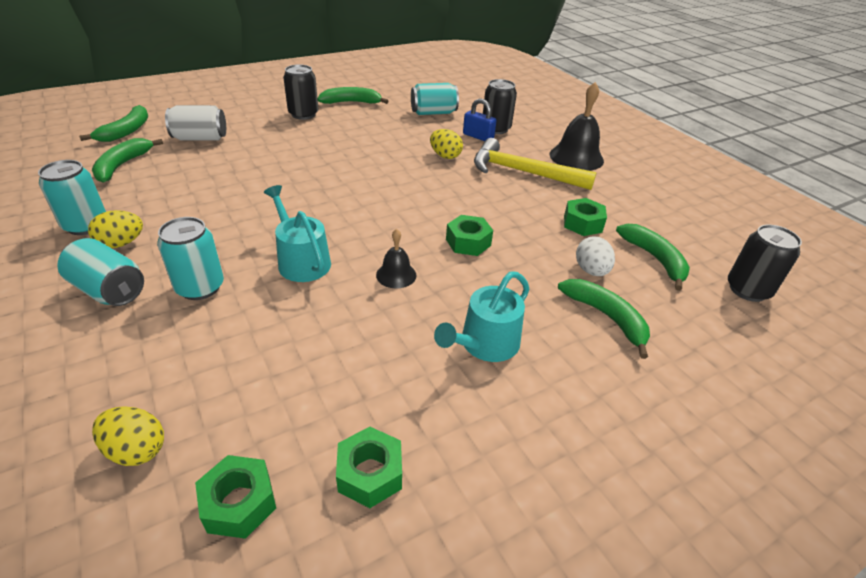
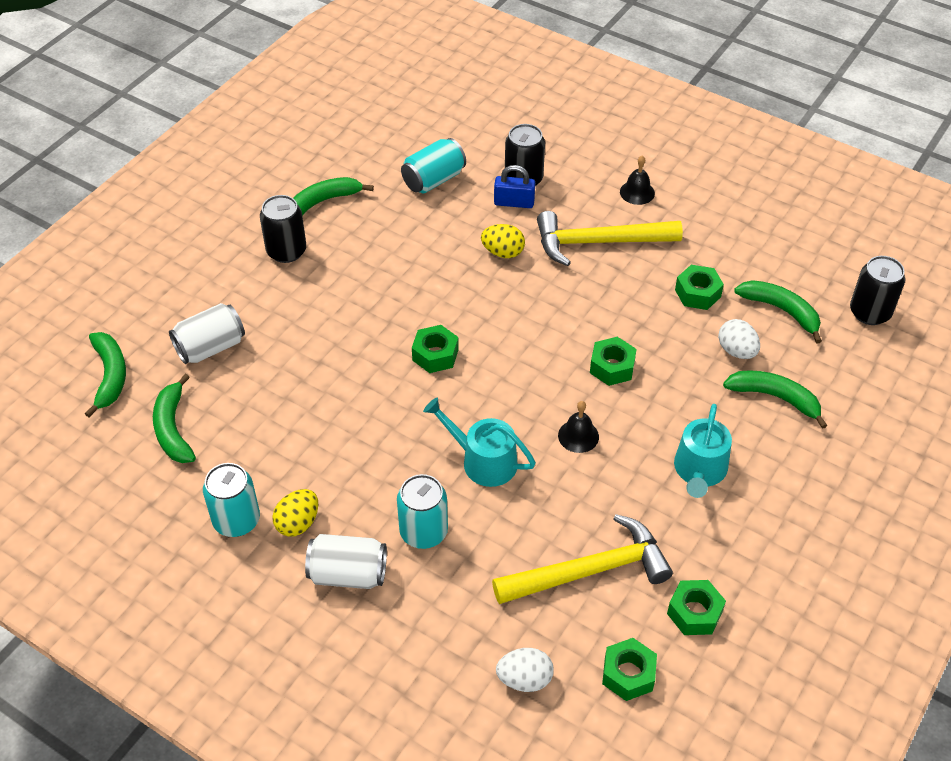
camera: 25 degrees left, 10 degrees up
turquoise can [57,238,144,306] -> white can [305,534,387,589]
yellow egg [92,406,164,466] -> white egg [496,648,554,692]
black bell [550,82,604,171] -> black bell [620,156,655,205], size x0.54
none -> green nut [412,325,459,373]
none -> yellow hammer [492,514,673,604]

